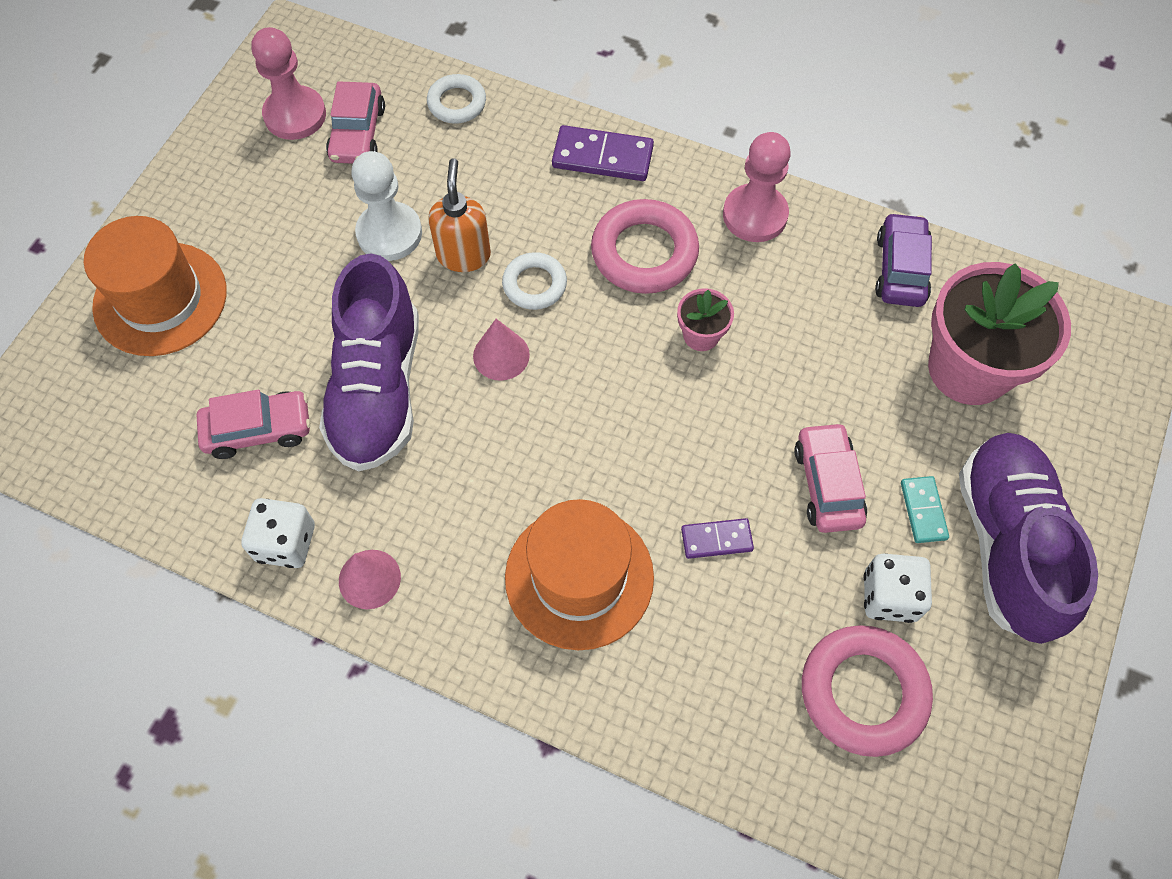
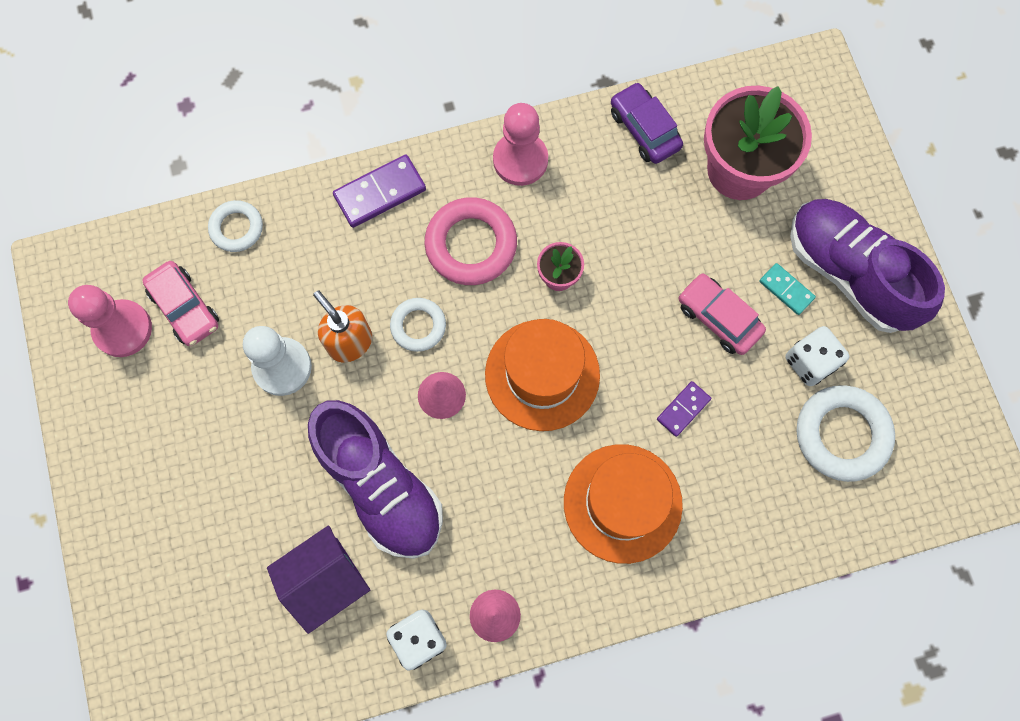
camera: 40 degrees left, 10 degrees up
orange hat [84,216,227,356] -> orange hat moved to [485,319,600,431]
pink car [197,390,311,459] -> purple house [267,525,370,634]
pink ring [802,625,933,757] -> white ring [797,385,895,482]

